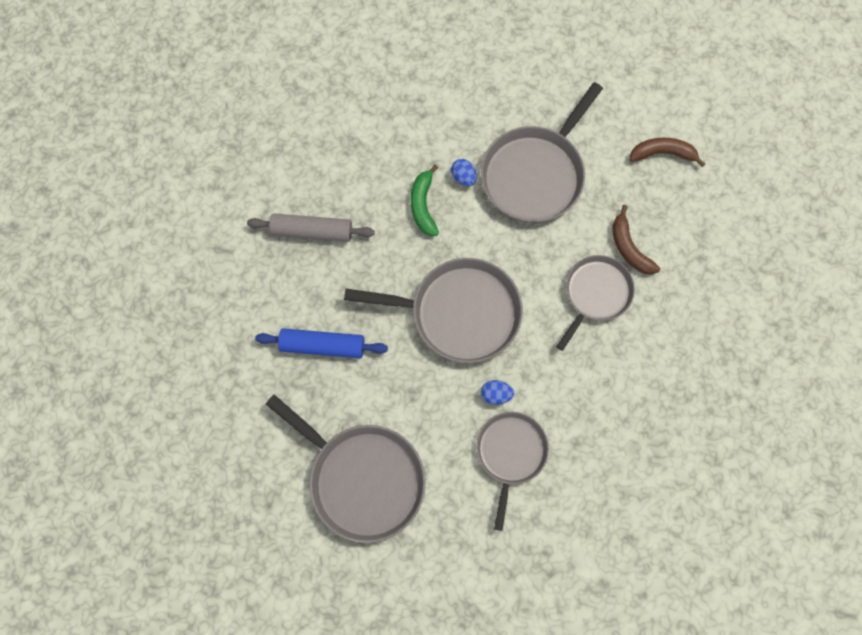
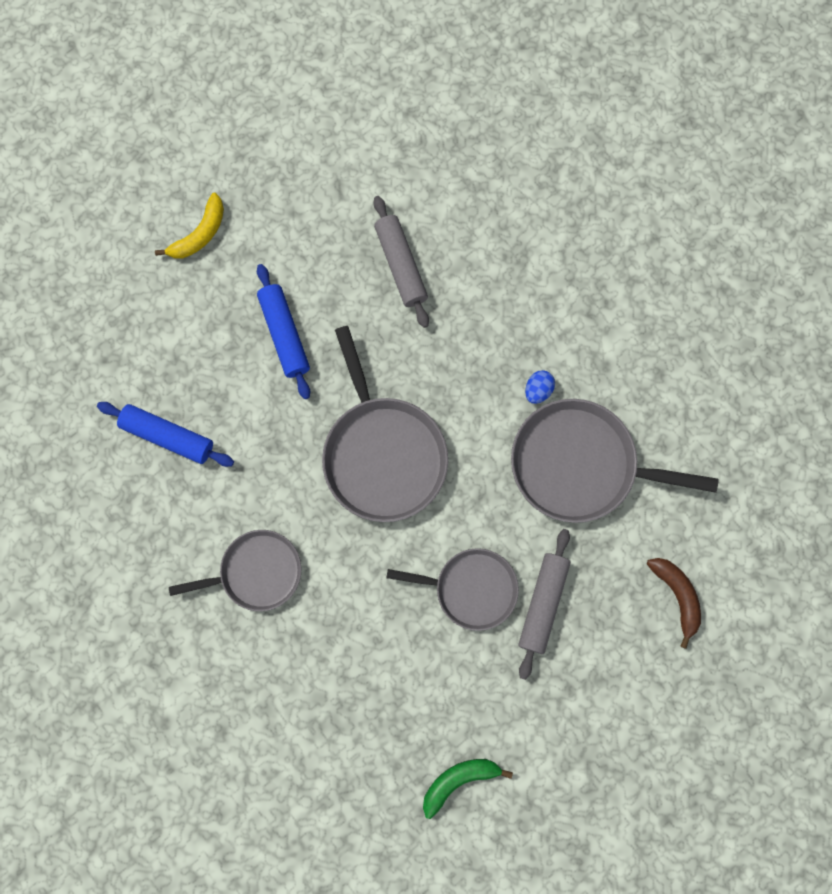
camera: 65 degrees right, 5 degrees up
grey pan [266,394,426,543] -> blue rolling pin [97,402,234,467]
green banana [411,165,439,236] -> green banana moved to [423,759,513,819]
blue egg [481,380,514,405] -> none
brown banana [613,205,661,275] -> grey rolling pin [518,529,571,680]
none -> yellow banana [155,193,224,258]

